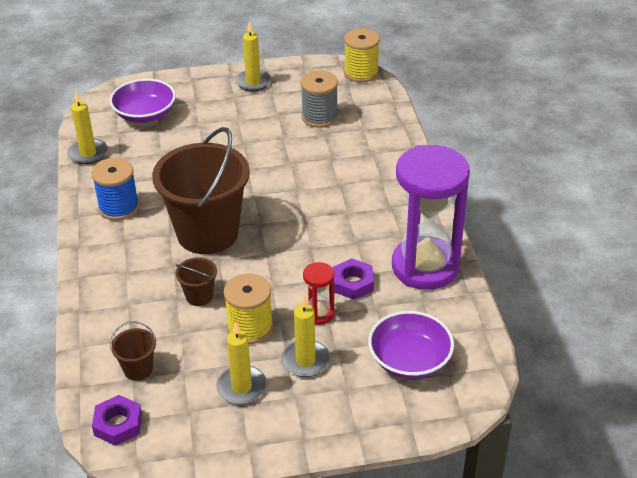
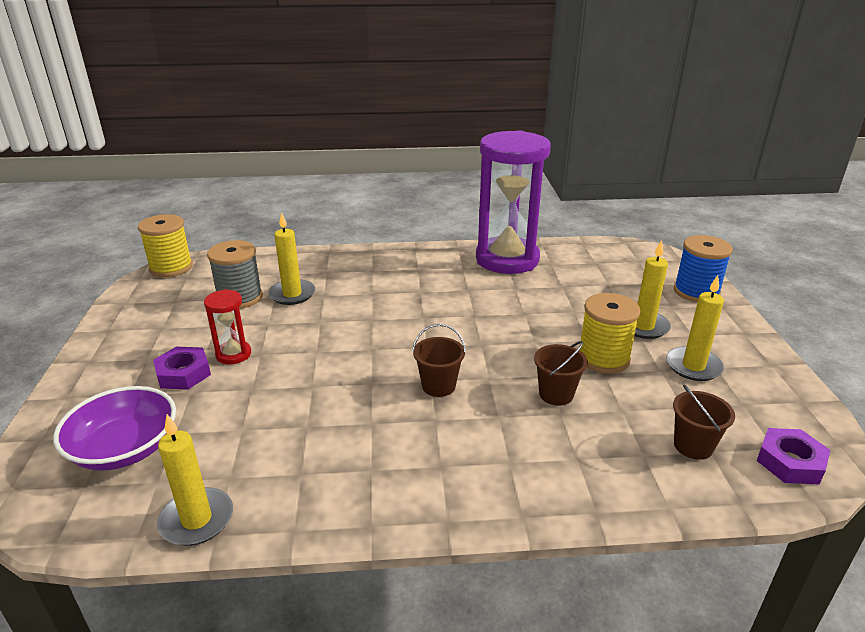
camera: 85 degrees left, 10 degrees down
blue spool [91,158,139,221] -> blue spool moved to [674,235,733,303]
brown bucket [152,127,250,254] -> brown bucket [412,324,466,397], size x0.41
yellow candle [235,21,271,91] -> yellow candle moved to [268,212,315,305]
red hourglass [303,262,335,325] -> red hourglass moved to [204,289,251,364]
purple nut [333,258,374,300] -> purple nut moved to [153,347,211,390]
purple bowl [368,311,454,379] -> none

